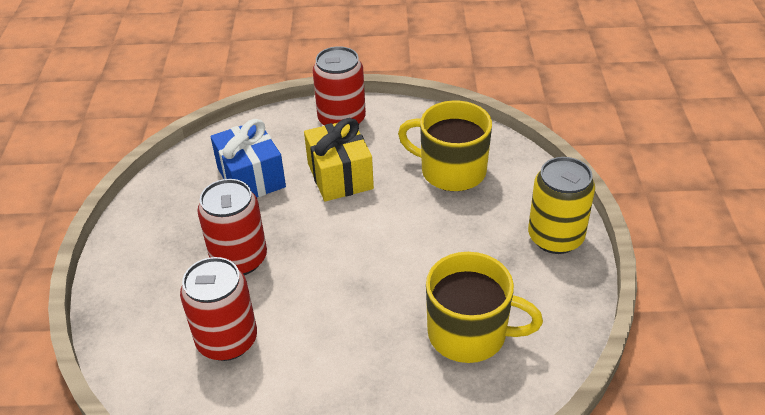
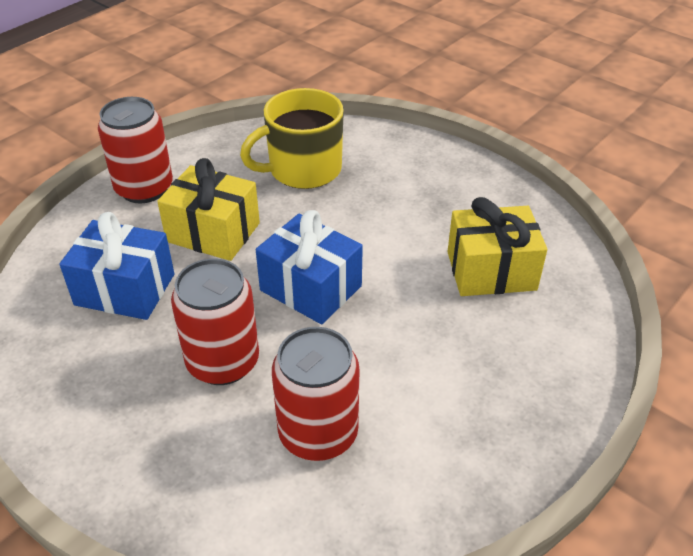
camera: 50 degrees left, 0 degrees up
yellow mug [426,252,543,363] -> yellow gift [447,197,547,296]
yellow can [528,157,595,254] -> none
none -> blue gift [256,210,363,324]

